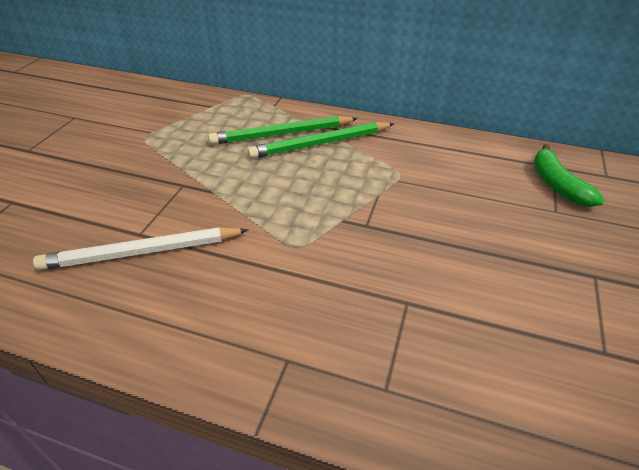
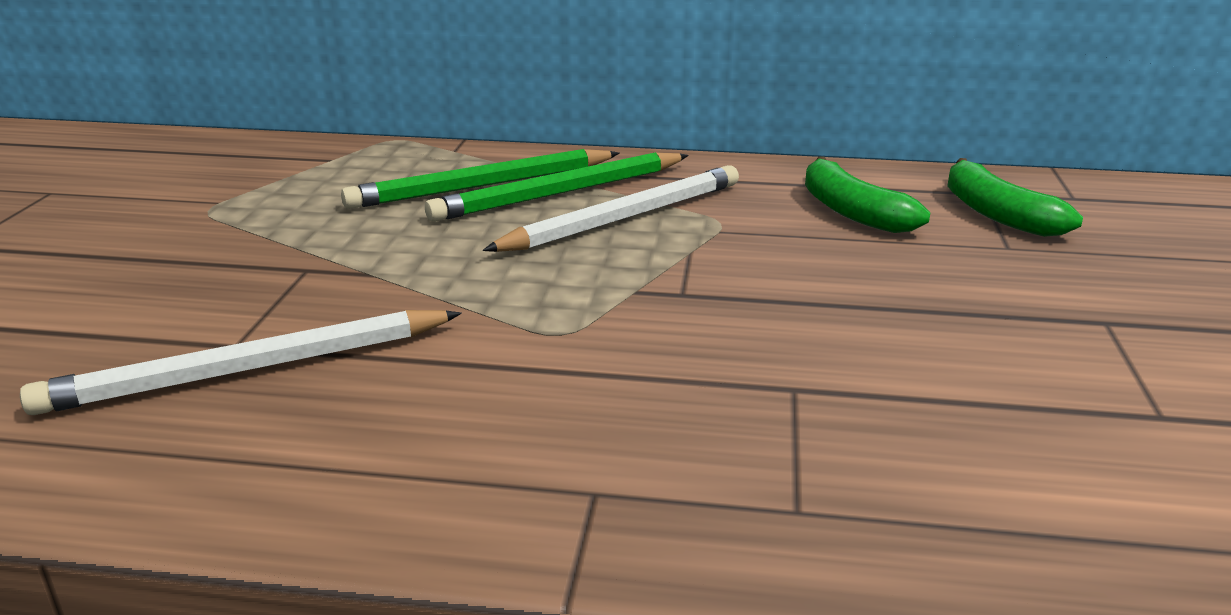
camera: 10 degrees left, 15 degrees down
none -> white pencil [482,165,739,252]
none -> green banana [805,156,931,233]

